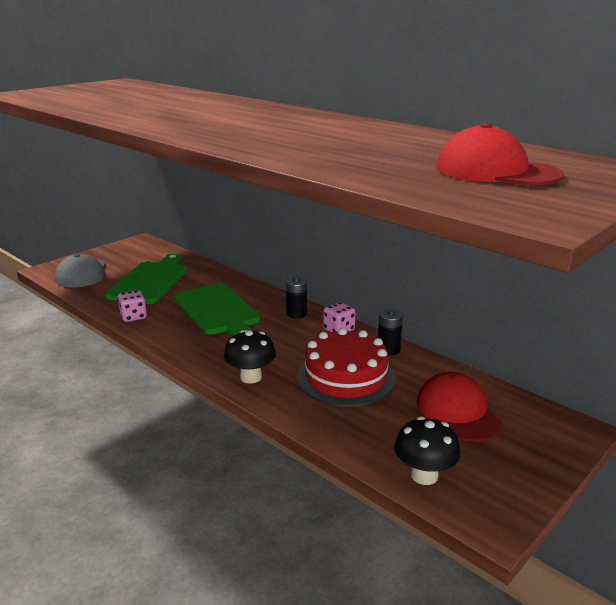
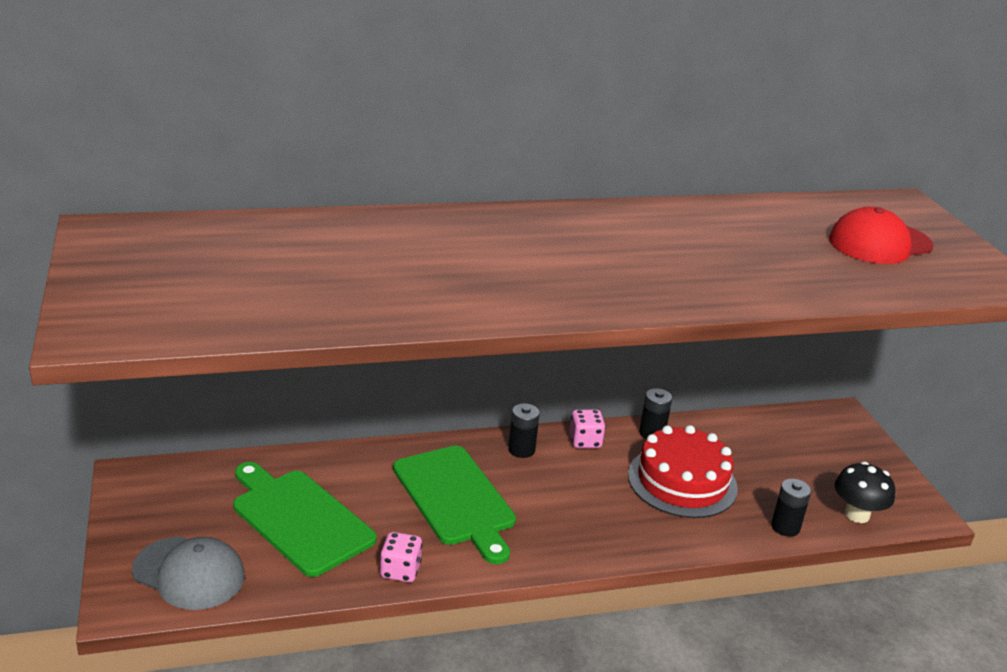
camera: 60 degrees left, 5 degrees up
green cutting board [174,283,260,336] -> green cutting board turned 60 degrees clockwise [393,445,516,564]
black mushroom [224,330,276,384] -> none
red cap [417,372,502,442] -> none
none -> black battery [771,479,811,537]

